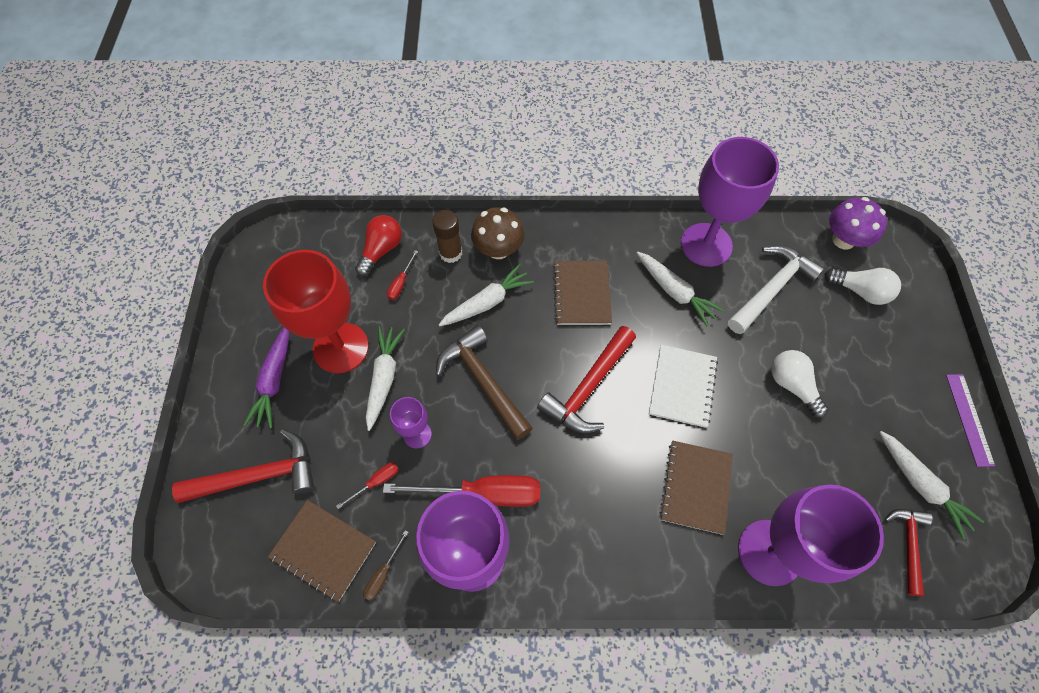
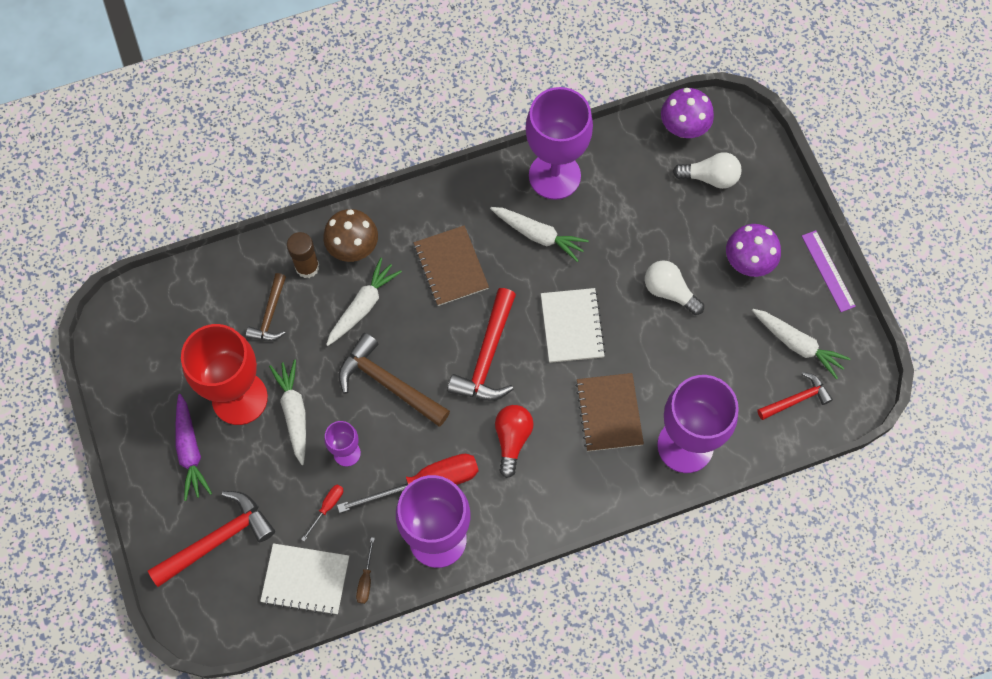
camera: 20 degrees left, 5 degrees up
brown notebook [268,500,376,602] -> white notebook [260,543,349,616]
red light bulb [355,215,402,276] -> red light bulb moved to [495,405,534,478]
red screwdriver [387,250,418,300] -> brown hammer [246,273,286,341]
white hammer [728,245,825,334] -> none
red hammer [885,509,933,596] -> red hammer turned 75 degrees clockwise [757,372,833,420]
none -> purple mushroom [726,224,781,277]

